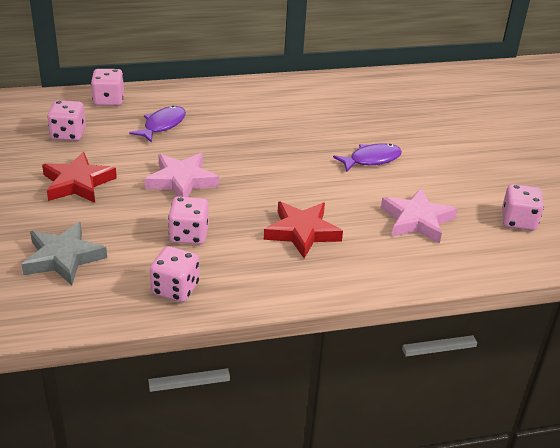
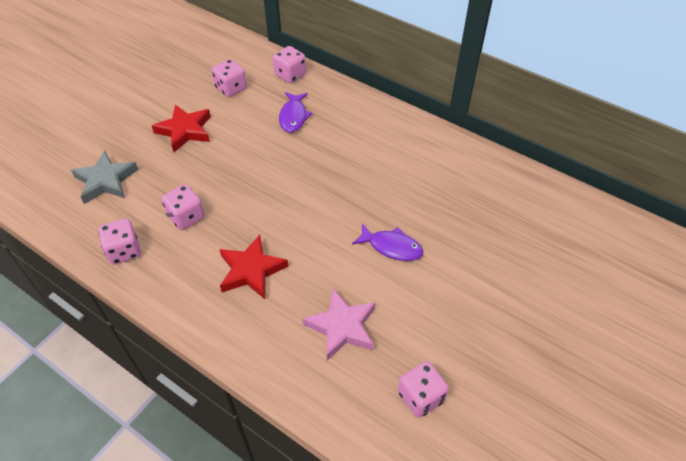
camera: 50 degrees right, 15 degrees up
purple fish [129,106,186,143] -> purple fish turned 105 degrees clockwise [279,92,312,133]
pink star [145,153,219,197] -> none

